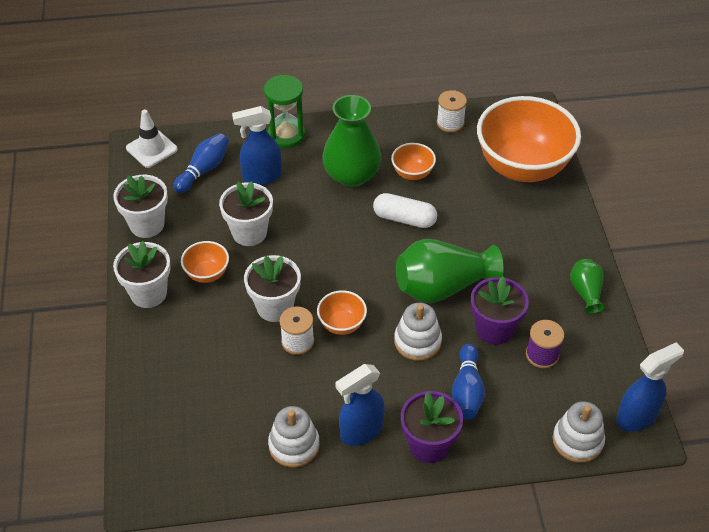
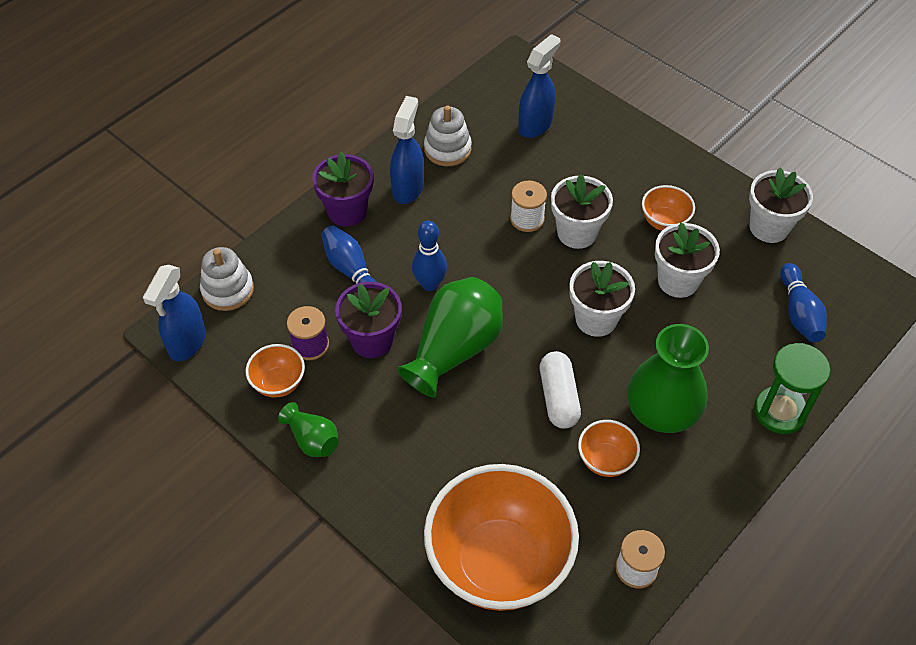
camera: 140 degrees right, 5 degrees up
white flower pot [113,241,171,308] -> white flower pot moved to [569,261,635,337]
white traffic cone [126,109,178,168] -> none
blue spray bottle [232,106,282,185] -> blue spray bottle moved to [518,34,561,138]
orange bowl [317,290,367,335] -> orange bowl moved to [246,344,305,398]
white capsule [373,193,437,228] -> white capsule turned 75 degrees counterclockwise [540,351,581,429]
white stacking toy [394,303,442,361] -> blue bowling pin [412,221,447,291]

